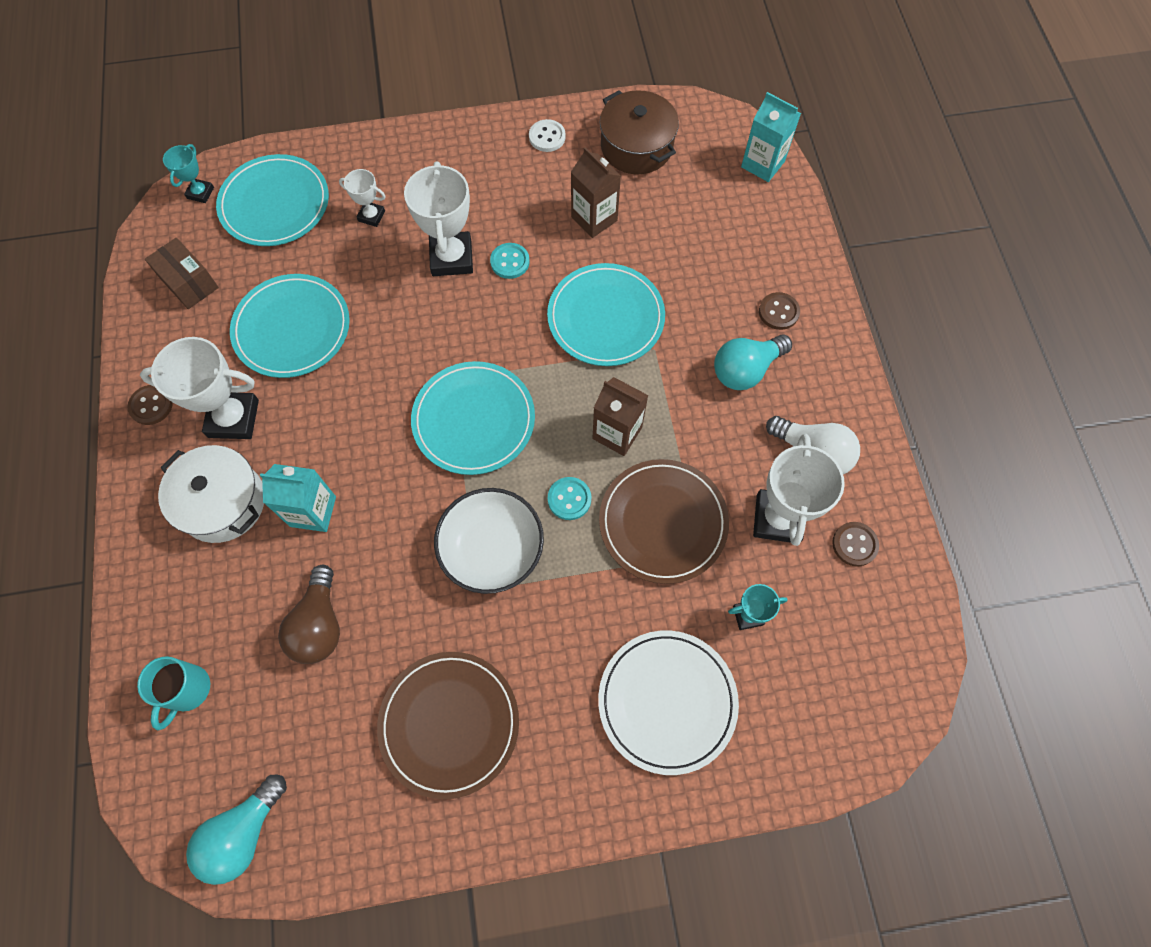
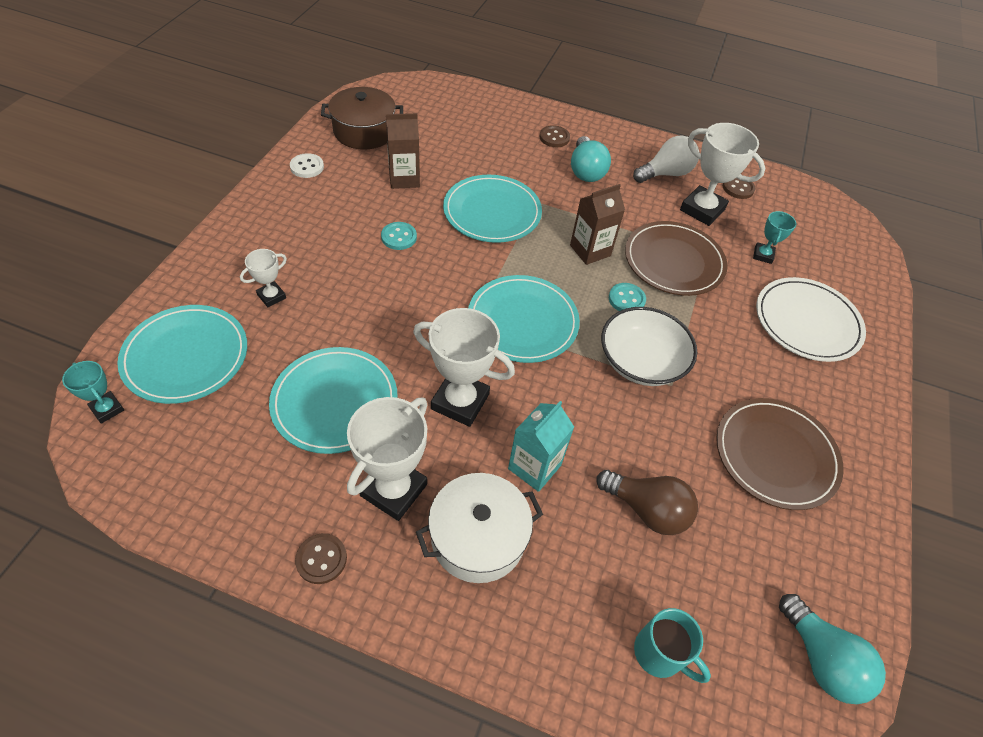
camera: 65 degrees left, 15 degrees down
brown box [145,238,219,309] -> none
white trophy [404,161,473,276] -> white trophy moved to [413,308,515,427]
turquoise carton [741,92,801,182] -> none

